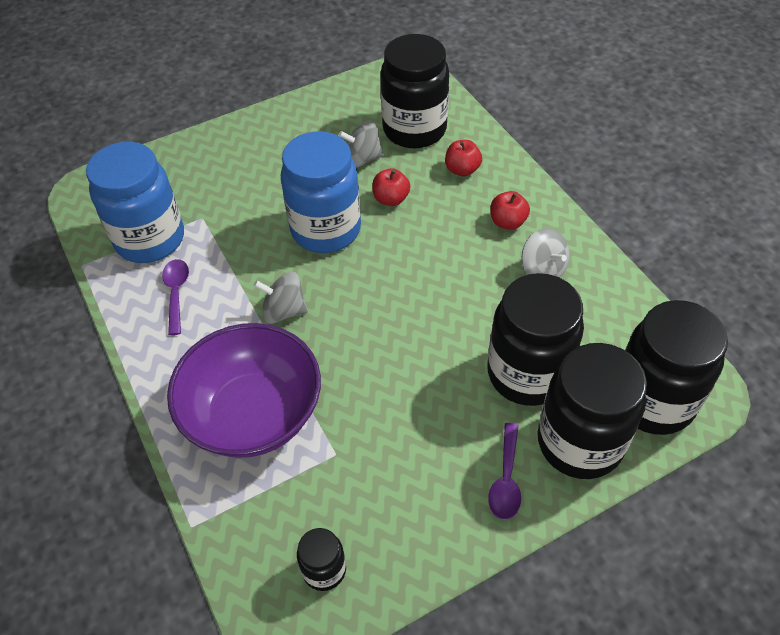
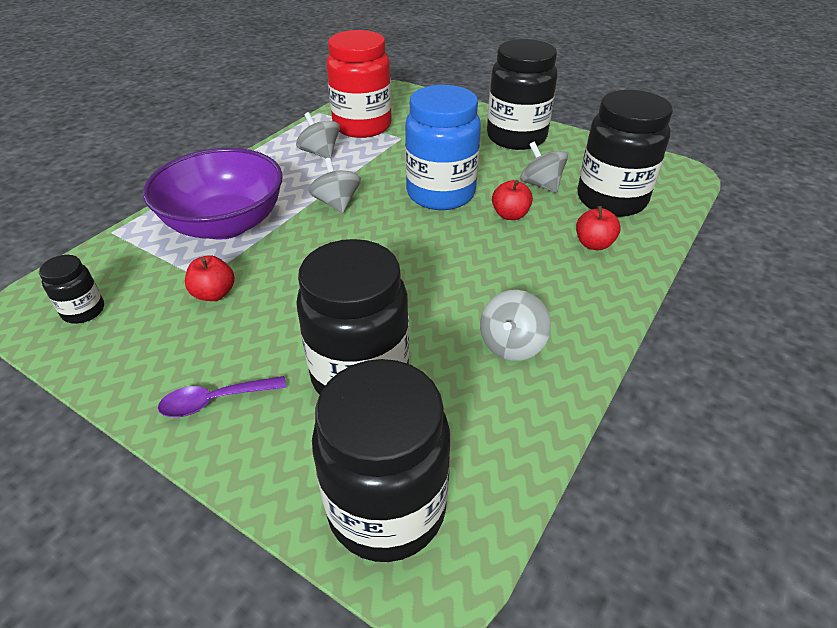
camera: 60 degrees right, 10 degrees down
blue jar [86,142,184,263] -> red jar [326,30,392,138]
purple spoon [162,259,189,335] -> grey spinning top [296,112,340,158]
red apple [491,191,530,230] -> red apple moved to [185,255,235,301]
black jar [537,343,647,479] -> black jar moved to [487,39,558,150]

